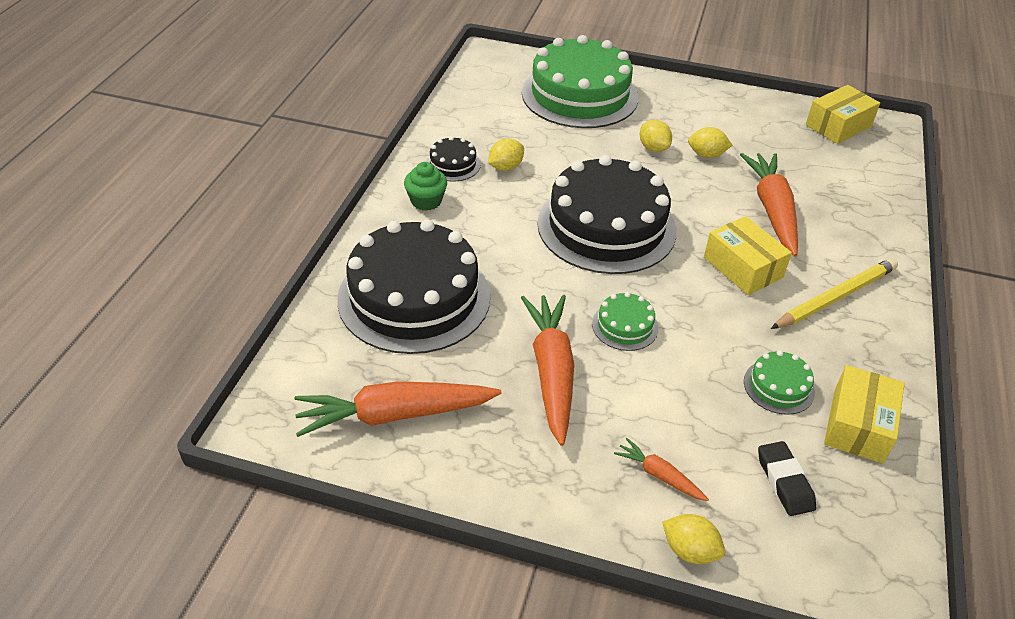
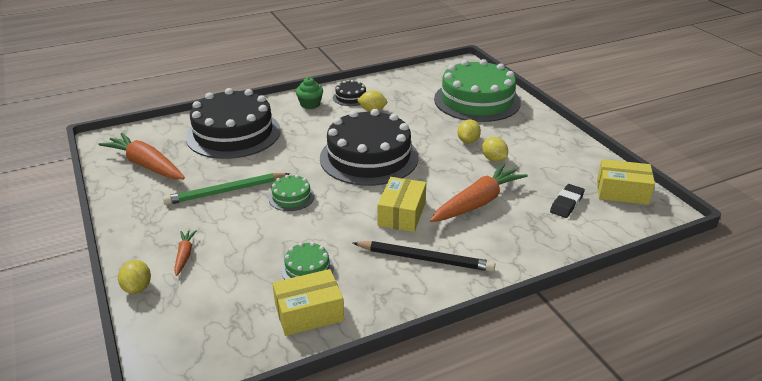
camera: 50 degrees right, 10 degrees down
orange carrot [521,295,574,446] -> green pencil [163,173,290,205]
black eraser [758,441,816,516] -> black eraser moved to [550,184,585,218]
yellow pencil [771,258,898,329] -> black pencil [353,241,495,272]

